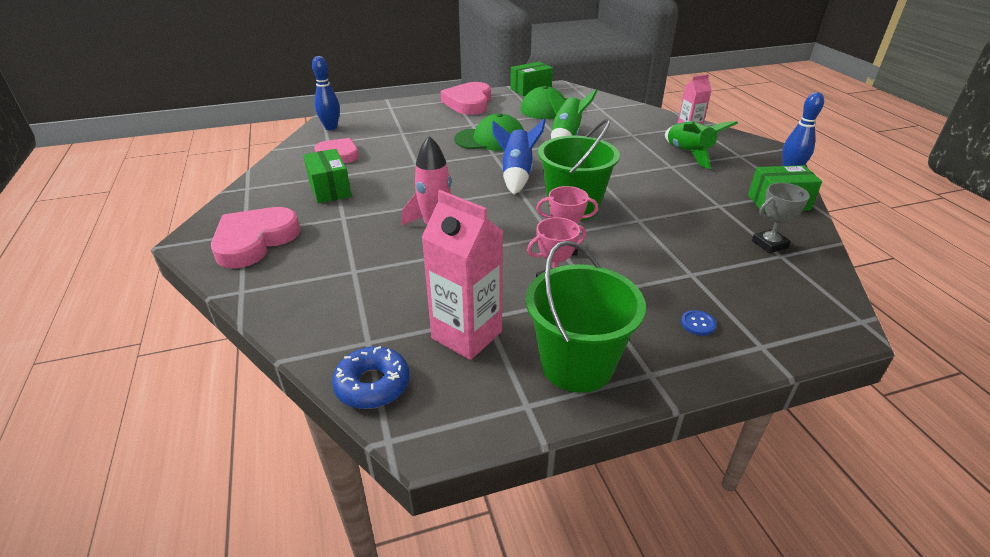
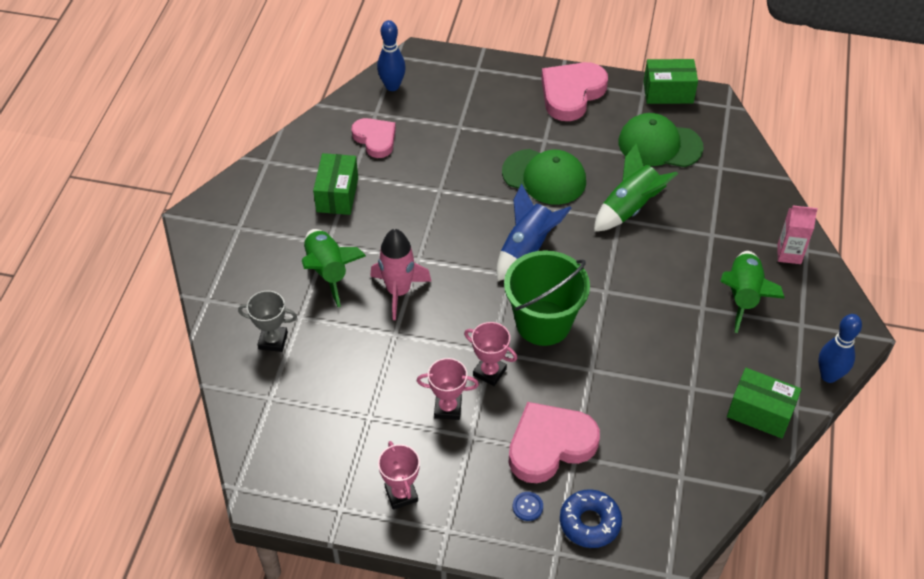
camera: 30 degrees right, 15 degrees up
pink heart [211,207,300,268] -> pink heart moved to [508,402,600,483]
blue donut [332,346,410,409] -> blue donut moved to [560,489,622,548]
pink carton [421,190,504,360] -> none
green bucket [526,241,646,393] -> pink trophy [378,441,420,509]
grey trophy [752,183,810,253] -> grey trophy moved to [238,291,297,352]
none -> green rocket [302,229,366,307]

